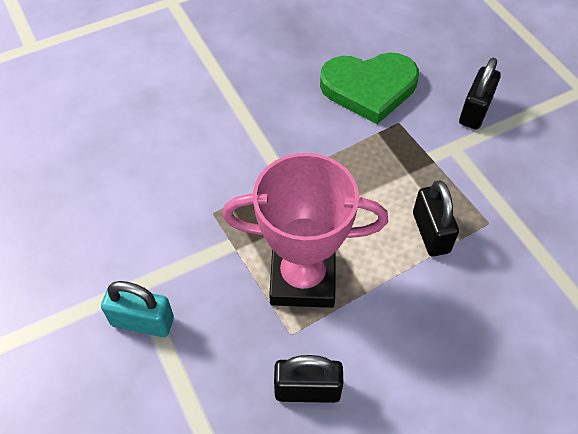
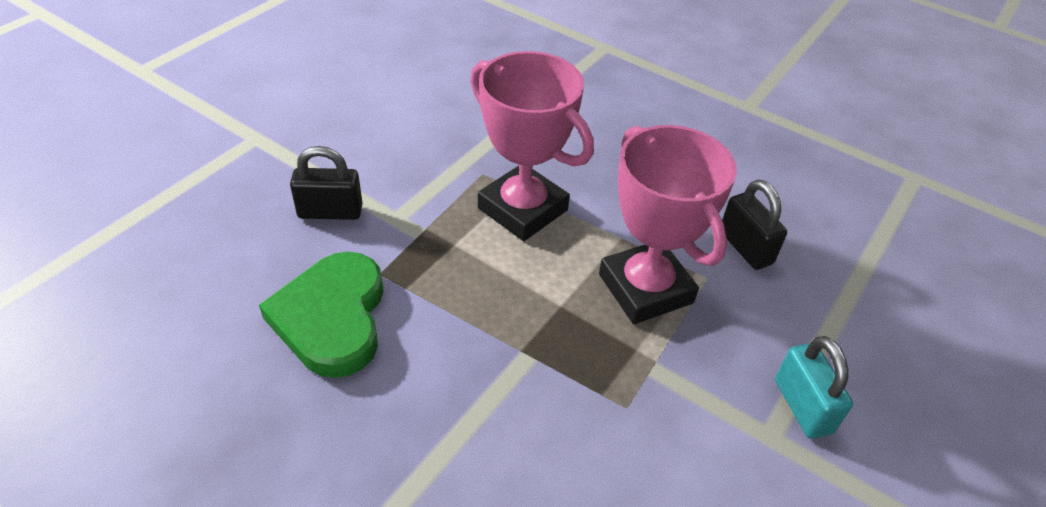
camera: 120 degrees left, 10 degrees down
green heart [320,53,419,124] -> green heart turned 150 degrees counterclockwise [259,252,384,378]
black padlock [413,180,459,256] -> pink trophy [470,51,594,241]

